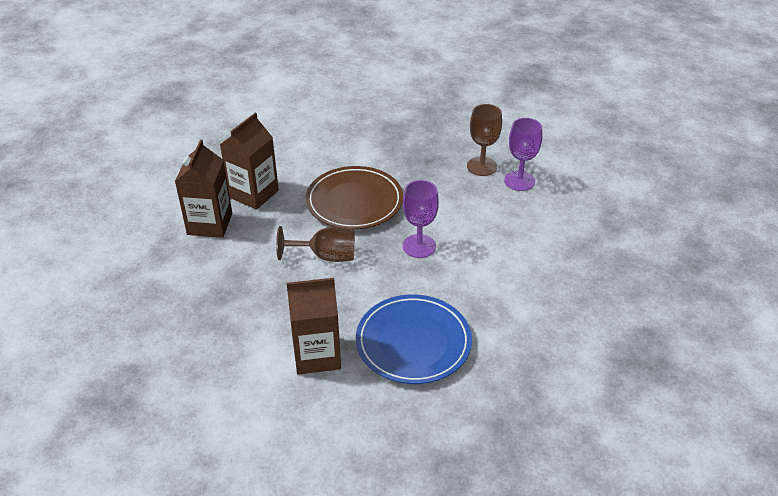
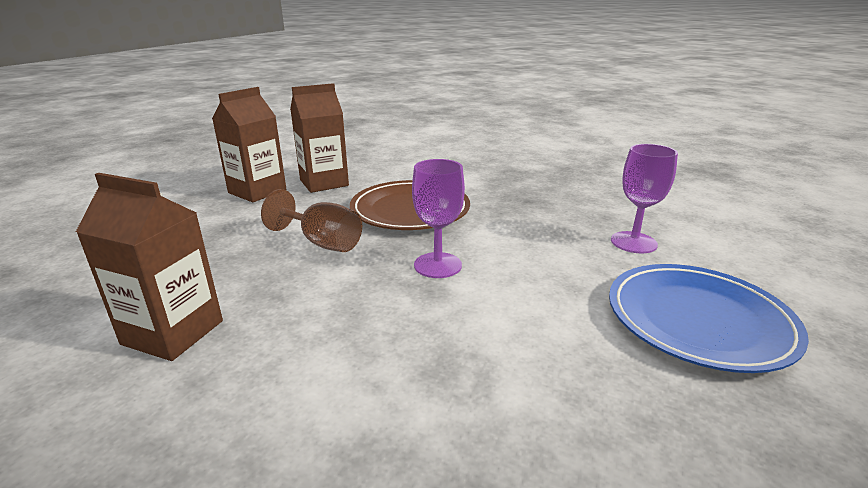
camera: 30 degrees right, 15 degrees down
blue plate [356,295,472,384] -> blue plate moved to [609,264,809,373]
brown goblet [467,104,502,176] -> none

